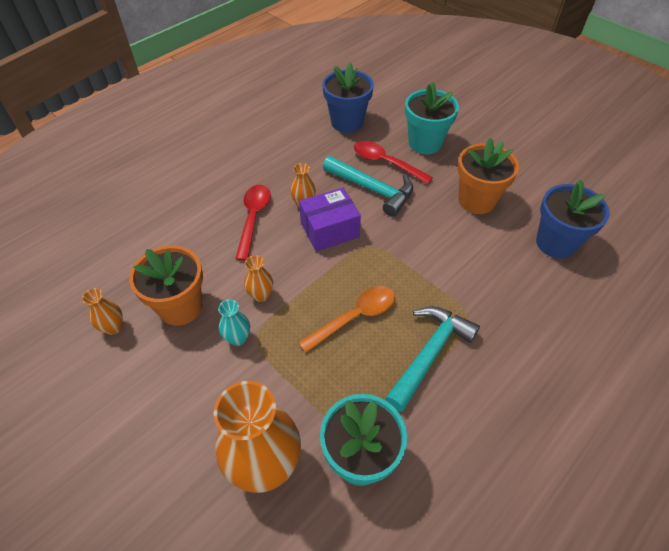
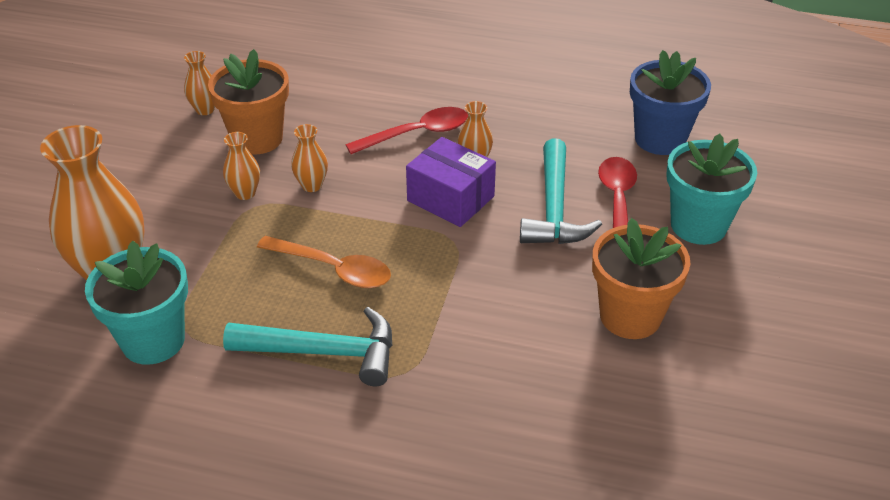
camera: 60 degrees right, 10 degrees down
turquoise vase [218,300,250,346] -> orange vase [223,132,260,200]
blue flower pot [536,180,610,259] -> none

